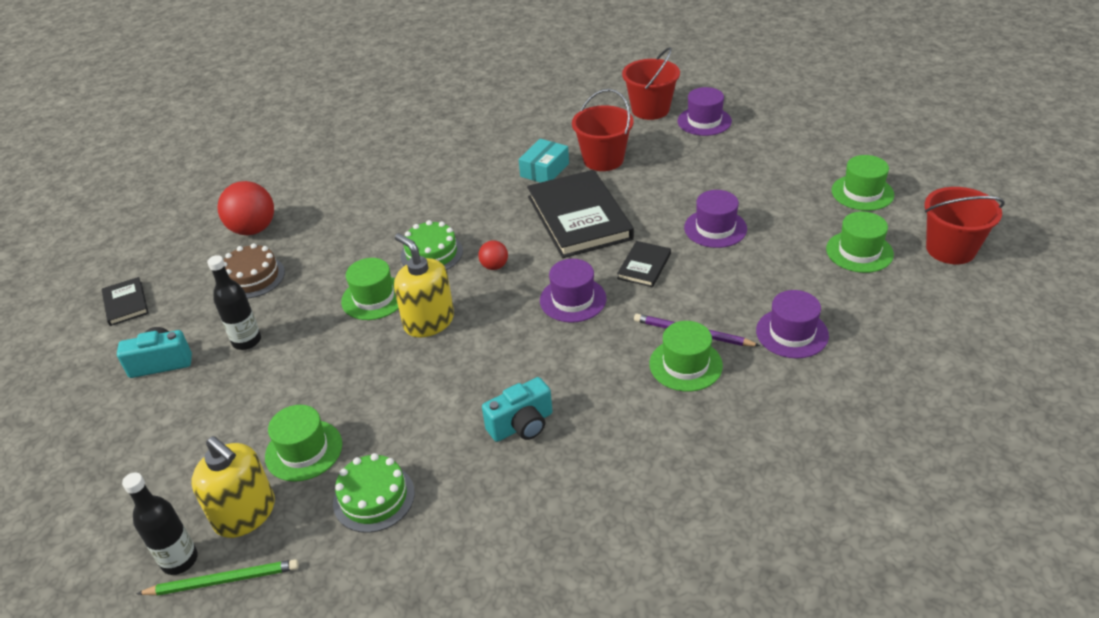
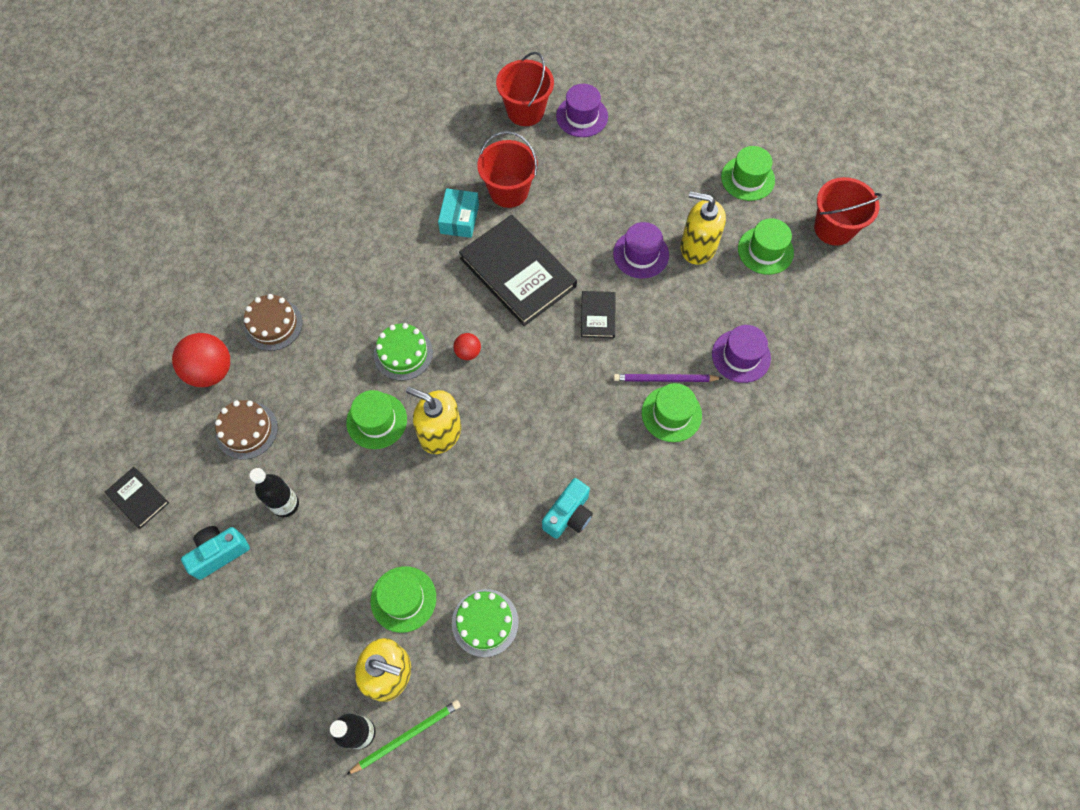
camera: 25 degrees left, 25 degrees up
purple hat [540,259,606,322] -> none
none -> brown cake [244,294,303,351]
none -> yellow soap dispenser [680,191,726,265]

